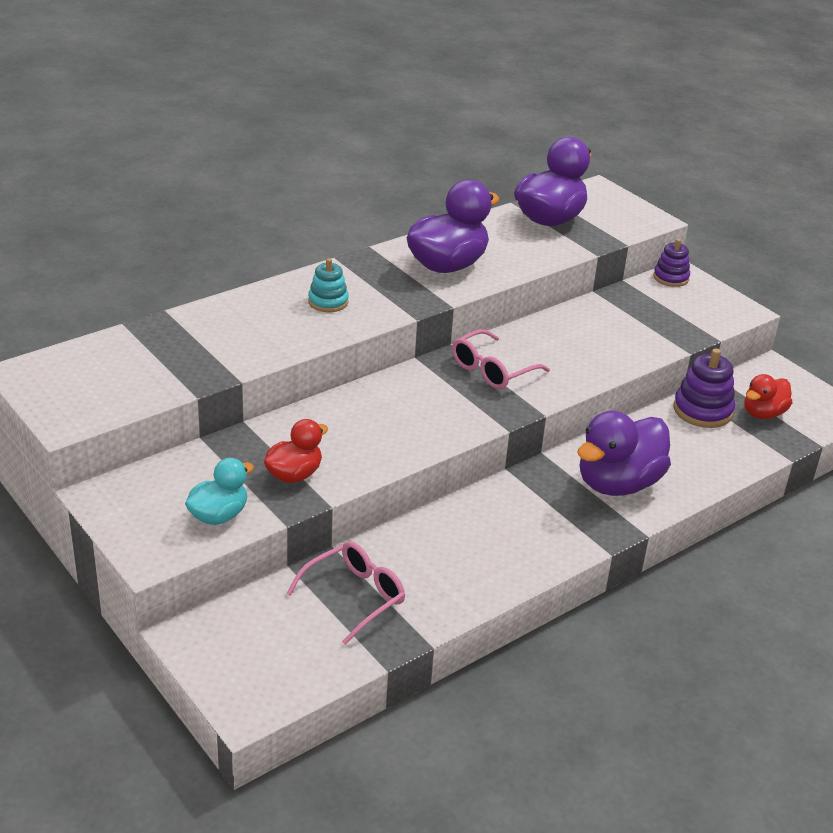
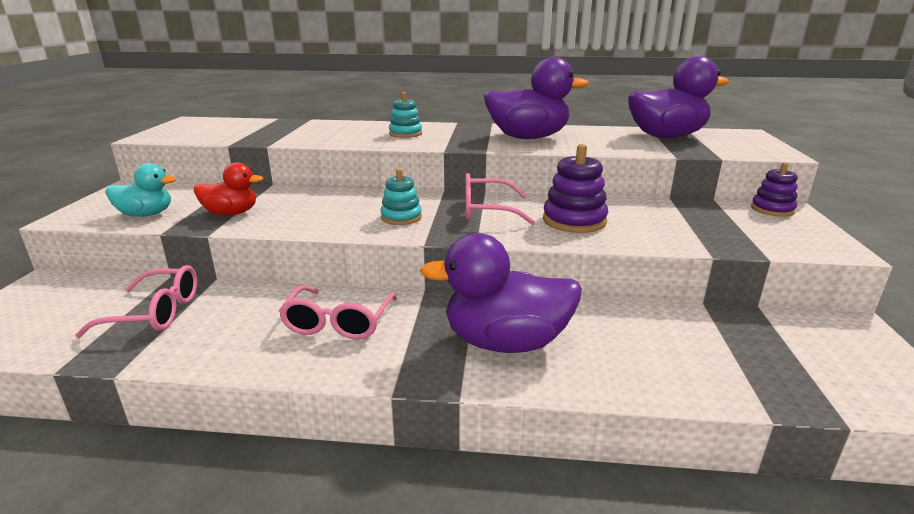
camera: 45 degrees right, 10 degrees down
purple stacking toy [673,349,735,428] -> purple stacking toy moved to [543,144,608,233]
red duck [745,374,792,419] -> none
none -> pink glasses [279,285,397,339]
none -> turquoise stacking toy [380,169,422,225]

